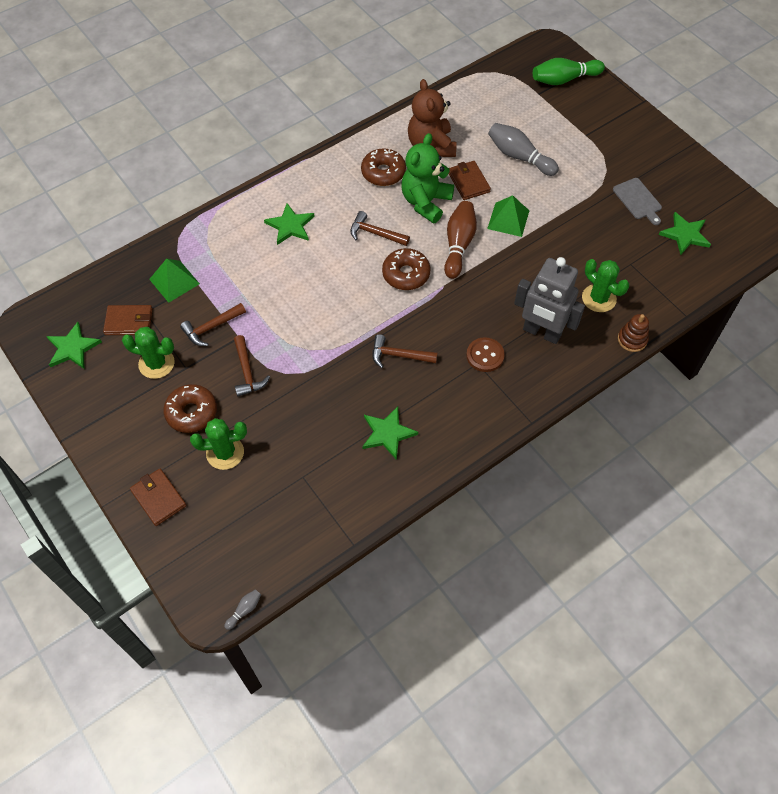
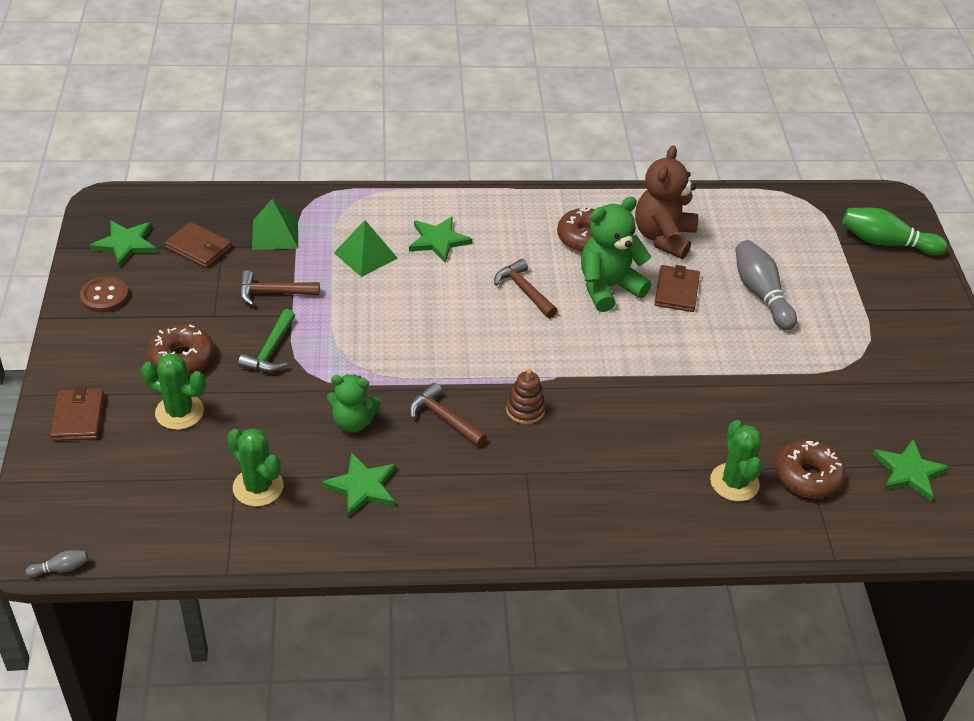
camera: 30 degrees right, 15 degrees down
green cactus [122,327,175,379] -> green cactus moved to [227,428,284,507]
brown hammer [234,335,270,397] -> green hammer [238,309,295,372]
brown donut [382,248,430,290] -> brown donut moved to [775,440,846,498]
brown bowling pin [444,201,477,279] -> none
brown button [466,337,505,372] -> brown button moved to [80,276,129,313]
green pyramid [487,195,529,237] -> green pyramid moved to [334,220,398,277]
grey robot [514,257,585,344] -> none
grey cutting board [613,178,662,225] -> none
brown stacking toy [618,314,649,352] -> brown stacking toy moved to [506,369,546,424]
none -> green teddy bear [327,374,381,432]

